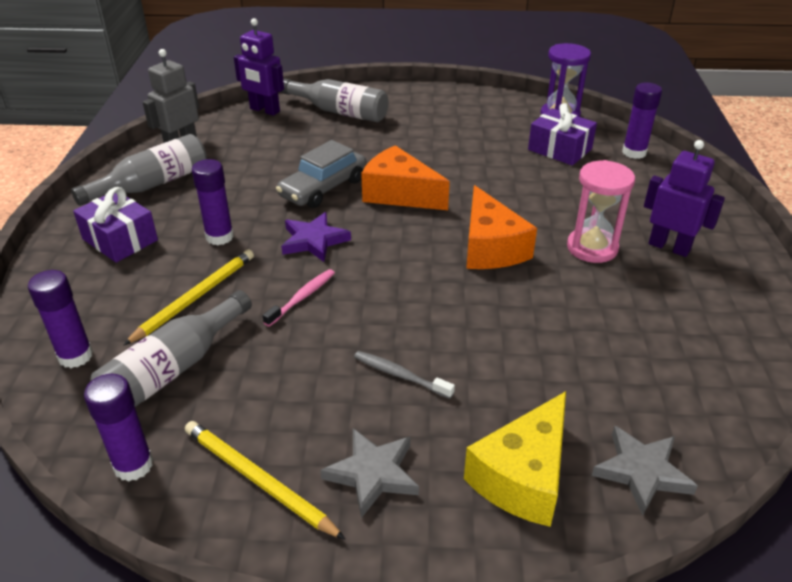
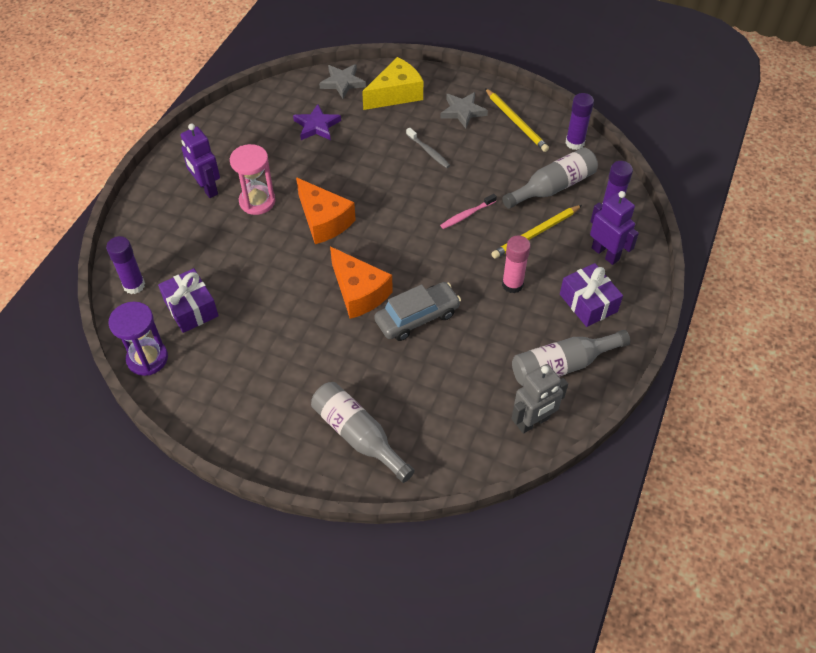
camera: 160 degrees left, 15 degrees up
purple glue stick [192,159,234,245] -> pink glue stick [502,235,531,293]
purple robot [234,18,284,116] -> purple robot moved to [590,191,639,265]
purple star [281,212,351,262] -> purple star moved to [293,104,341,140]
orange cheese [466,185,537,269] -> orange cheese turned 135 degrees clockwise [296,177,356,244]

